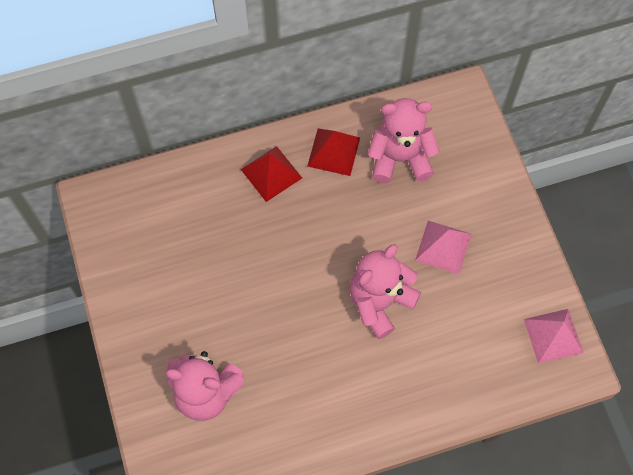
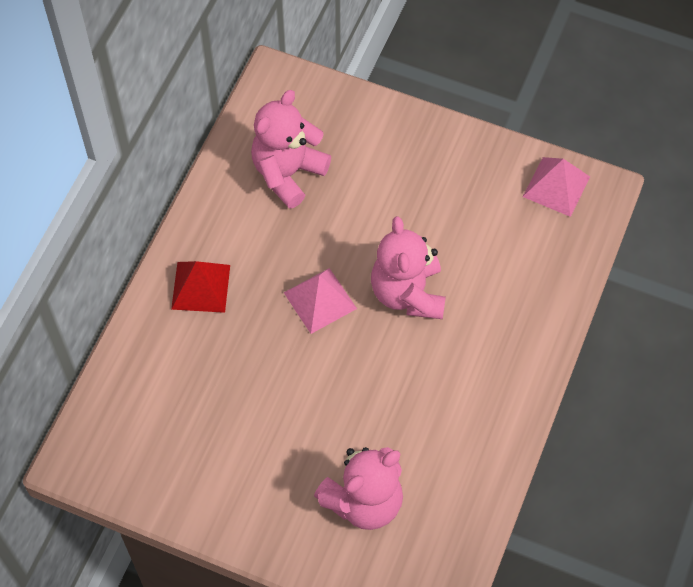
camera: 50 degrees left, 5 degrees down
red pyramid [307,128,360,176] -> none
pink pyramid [415,221,472,274] -> pink pyramid moved to [284,268,357,334]

